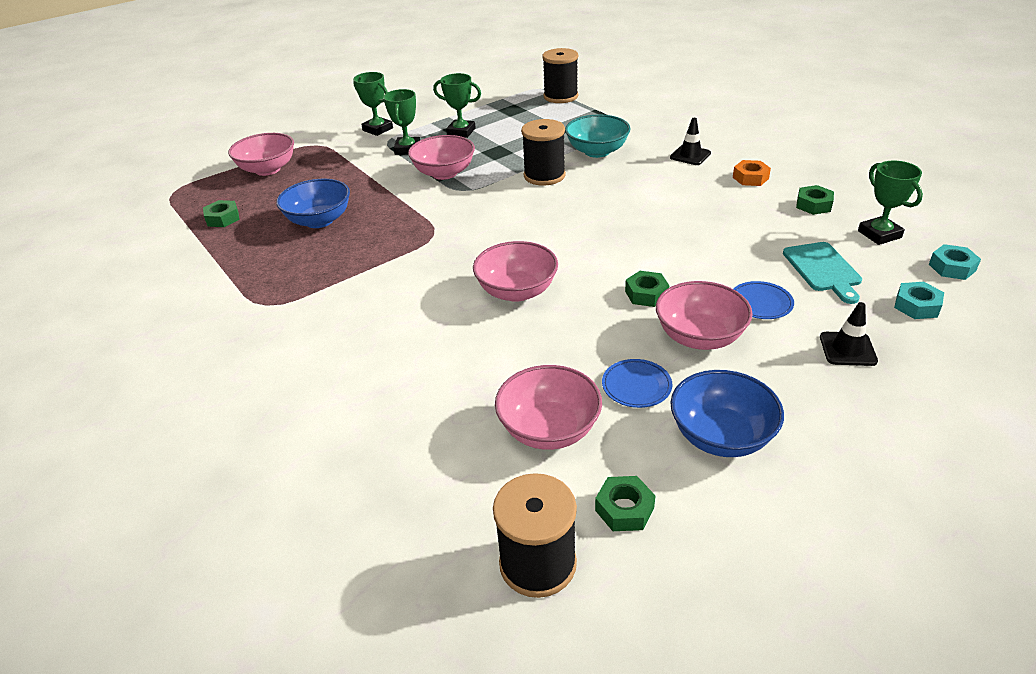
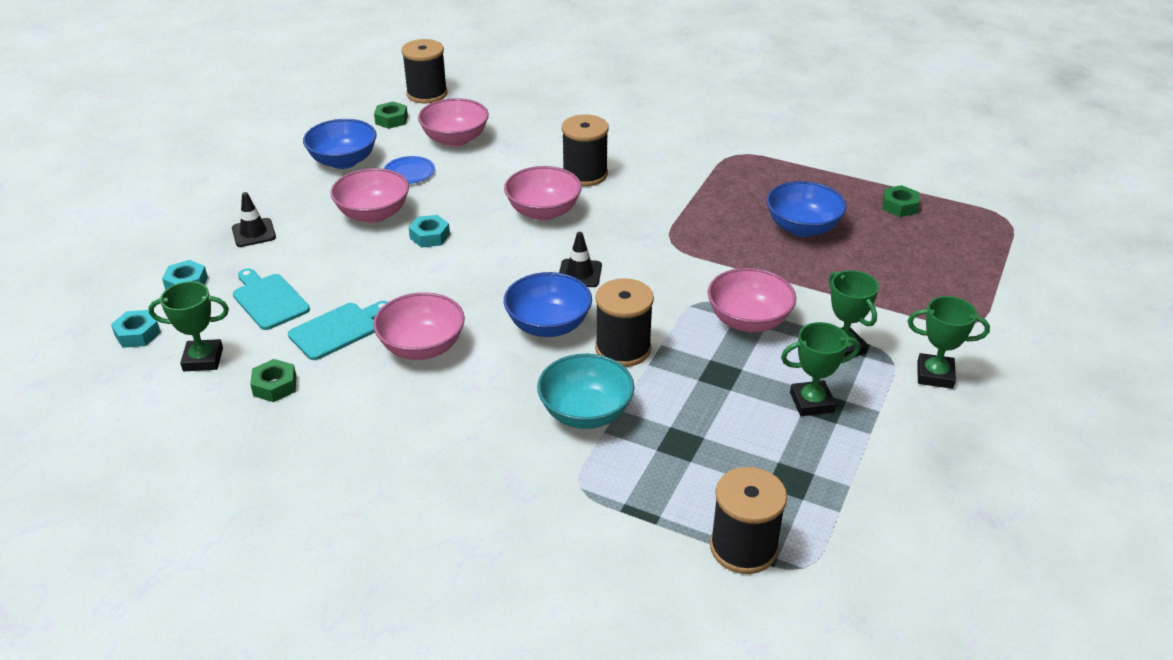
camera: 150 degrees right, 0 degrees up
pink bowl [228,133,294,176] -> pink bowl moved to [373,292,465,360]
green nut [625,271,669,307] -> turquoise nut [409,215,450,248]
black traffic cone [670,118,711,165] -> black traffic cone moved to [559,232,602,287]
orange nut [733,160,771,186] -> none
blue plate [733,281,794,319] -> none
green trophy [858,160,923,245] -> green trophy turned 45 degrees counterclockwise [148,281,229,371]
none -> turquoise cutting board [288,301,388,360]
none -> blue bowl [504,272,592,337]
none -> black spool [562,114,609,186]

